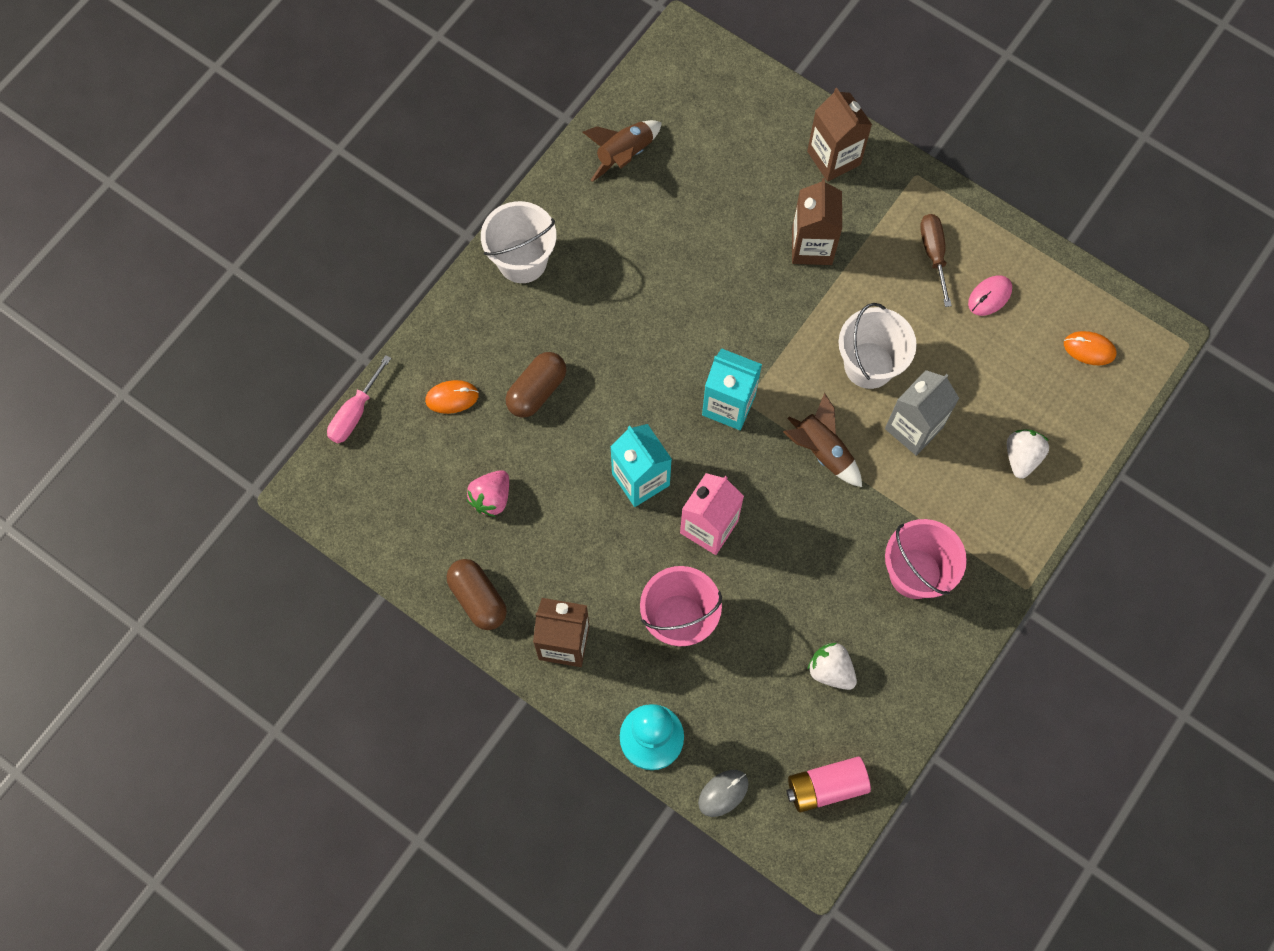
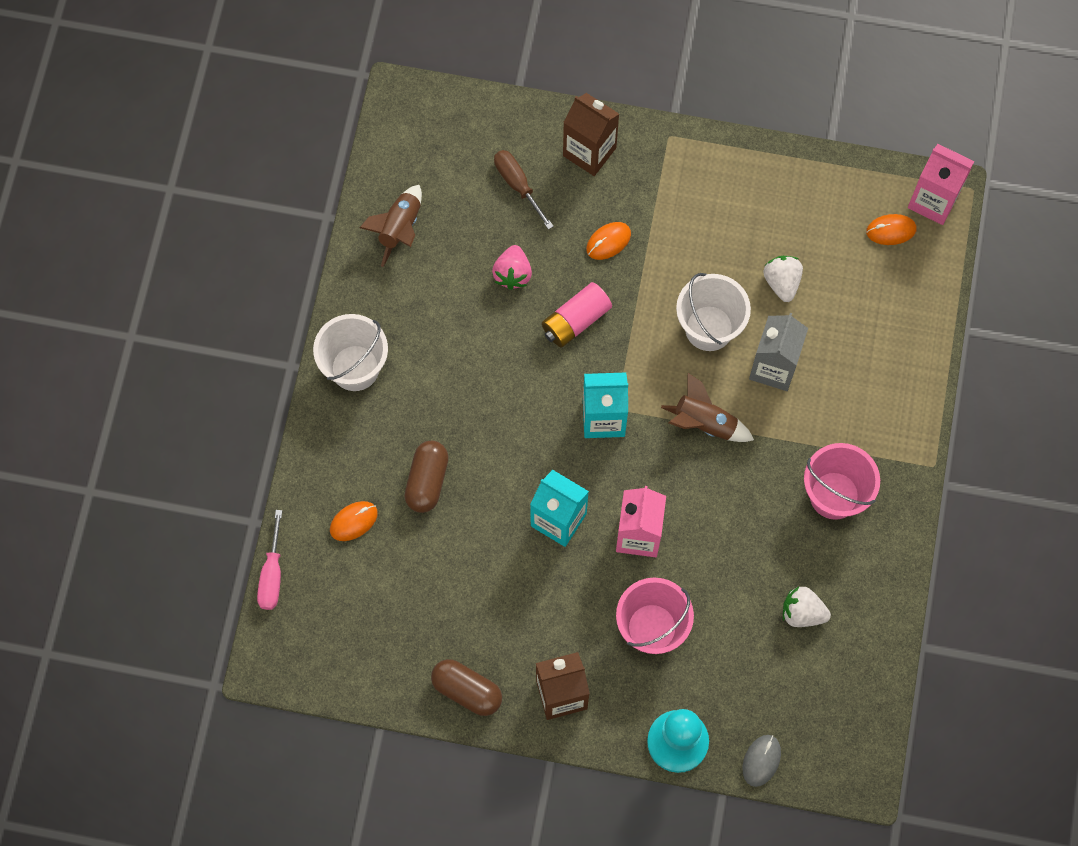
camera: 25 degrees left, 0 degrees up
pink strawberry [466,470,509,517] -> pink strawberry moved to [492,245,532,290]
pink battery [786,757,871,813] -> pink battery moved to [542,282,612,348]
brown carton [792,178,842,265] -> orange mouse [586,222,631,260]
brown screwdriver [920,214,952,307] -> brown screwdriver moved to [494,150,554,230]
pink mouse [968,275,1012,316] -> none
white strawberry [1007,430,1049,479] -> white strawberry moved to [763,256,803,302]
none -> pink carton [908,144,974,225]

